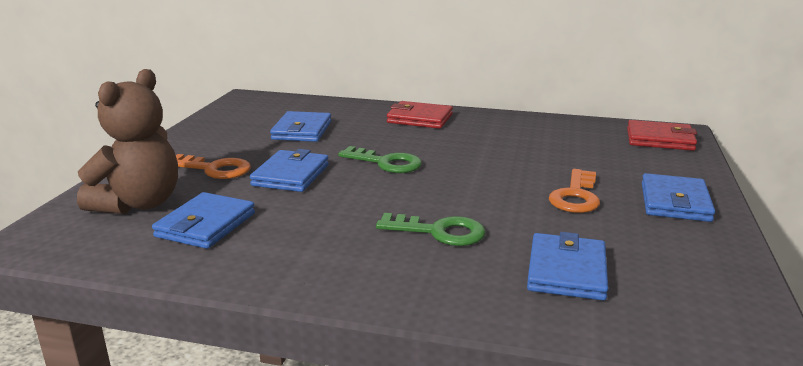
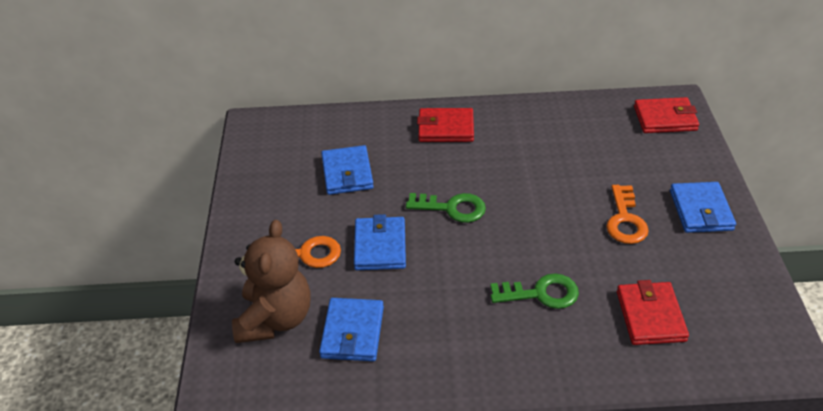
camera: 15 degrees left, 20 degrees up
blue wallet [527,232,608,301] -> red wallet [617,280,689,345]

